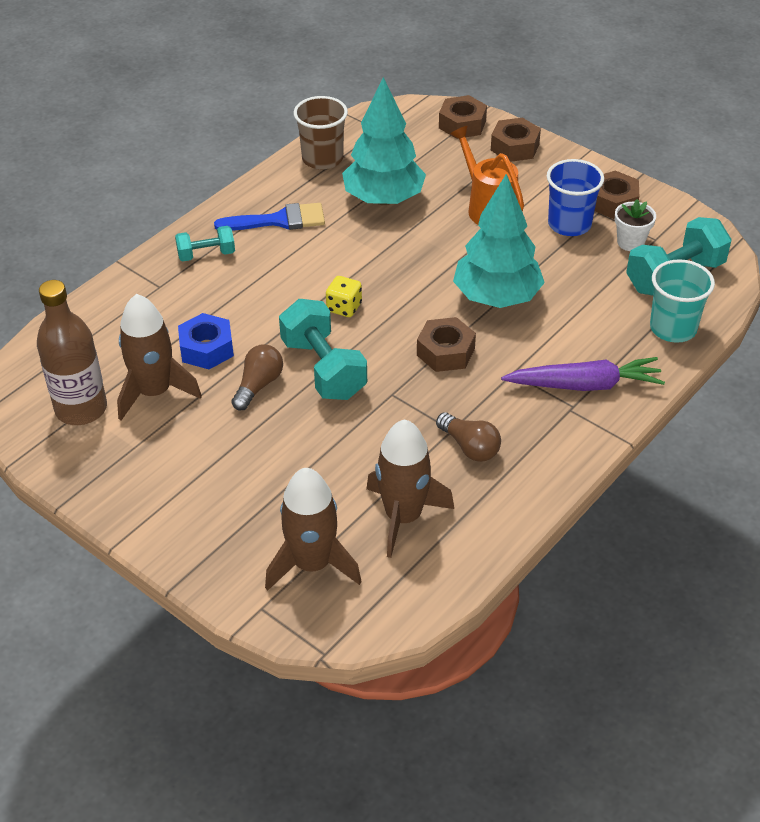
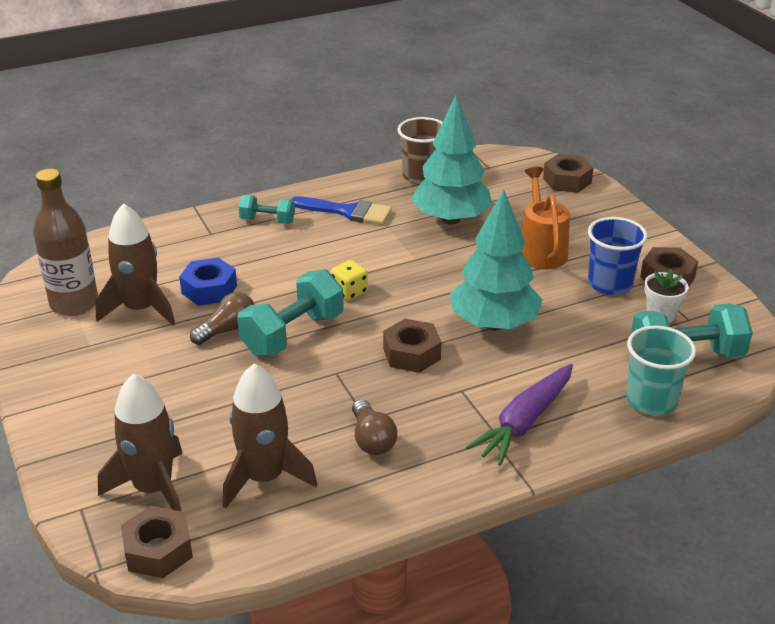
camera: 25 degrees right, 10 degrees down
turquoise dumbbell [279,299,367,400] -> turquoise dumbbell turned 45 degrees clockwise [237,269,344,356]
brown nut [491,118,541,162] -> brown nut moved to [121,506,193,578]
purple carrot [501,357,665,391] -> purple carrot turned 105 degrees clockwise [466,364,573,466]

